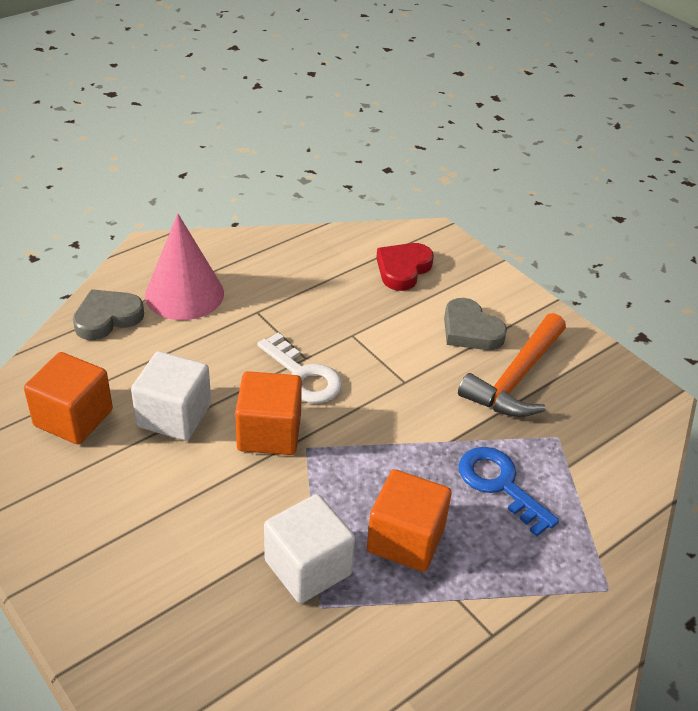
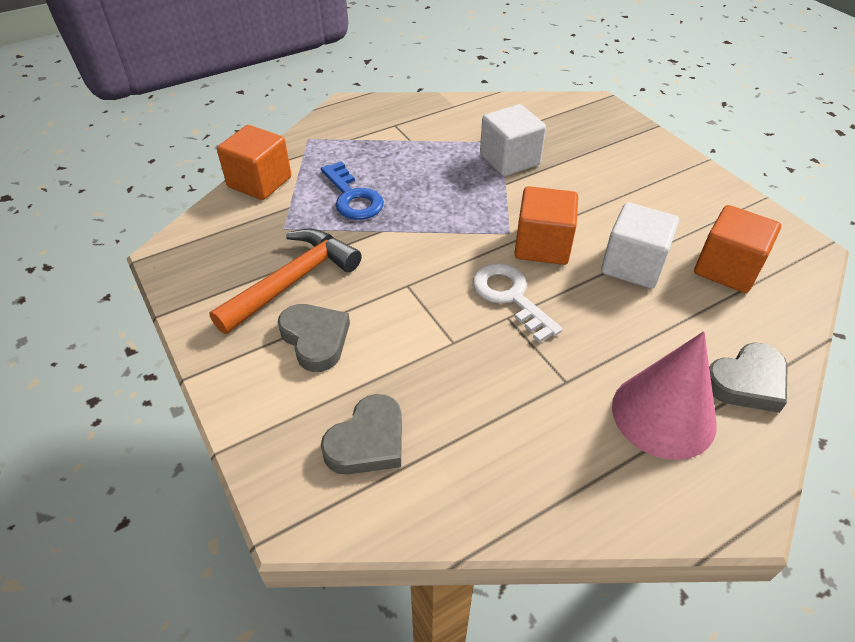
camera: 170 degrees left, 5 degrees up
orange cube [367,469,452,572] -> orange cube moved to [217,125,291,200]
red heart [376,243,434,291] -> grey heart [321,394,402,475]

